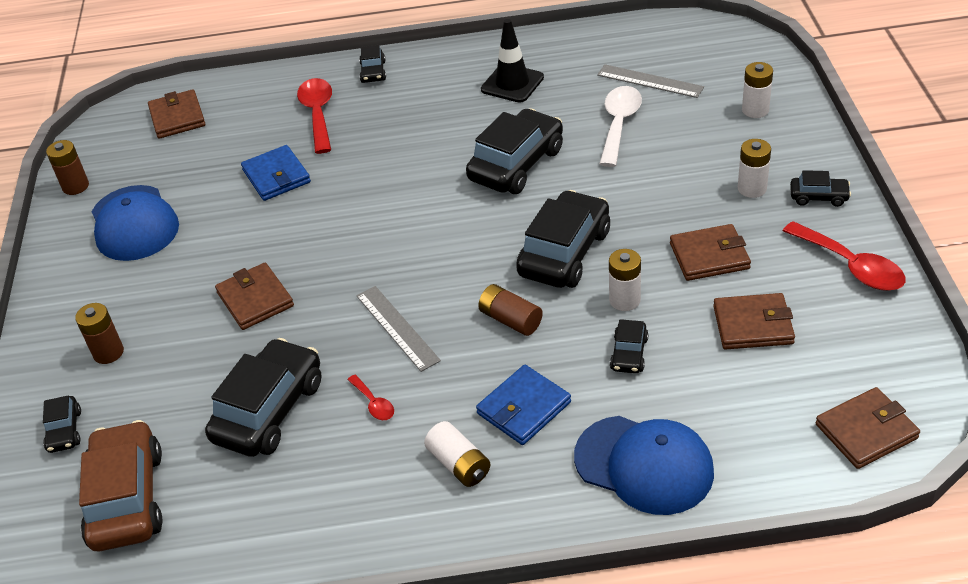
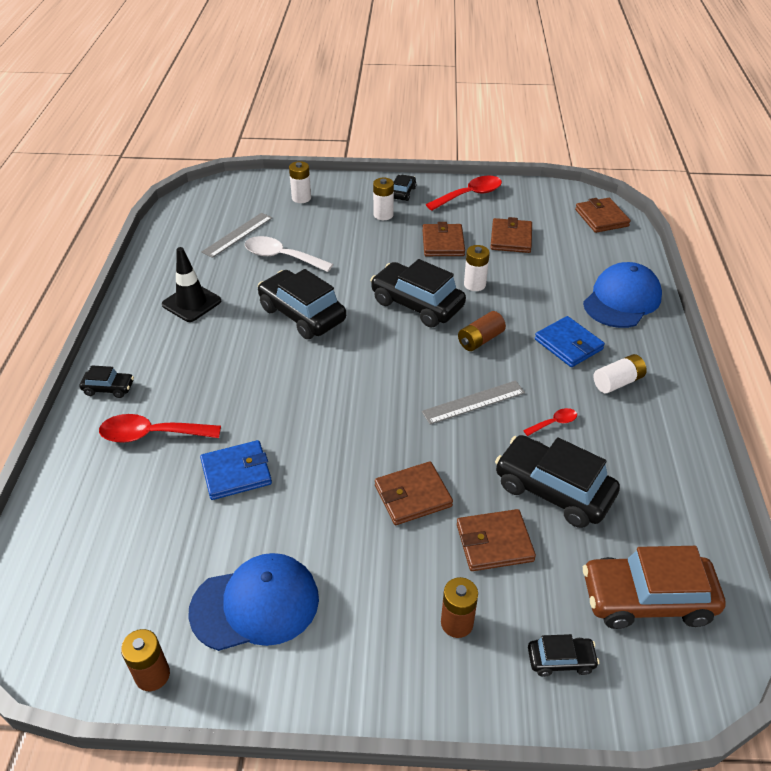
camera: 85 degrees left, 0 degrees up
brown wallet [148,89,205,139] -> brown wallet moved to [457,509,536,571]
black car [610,319,648,373] -> none

